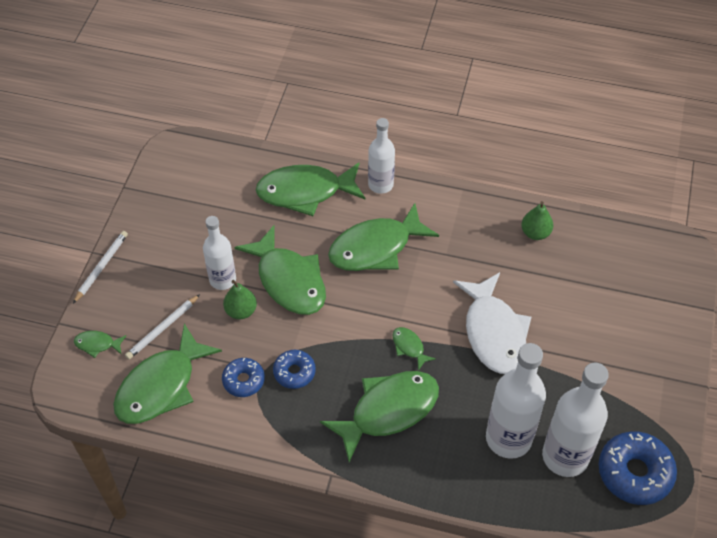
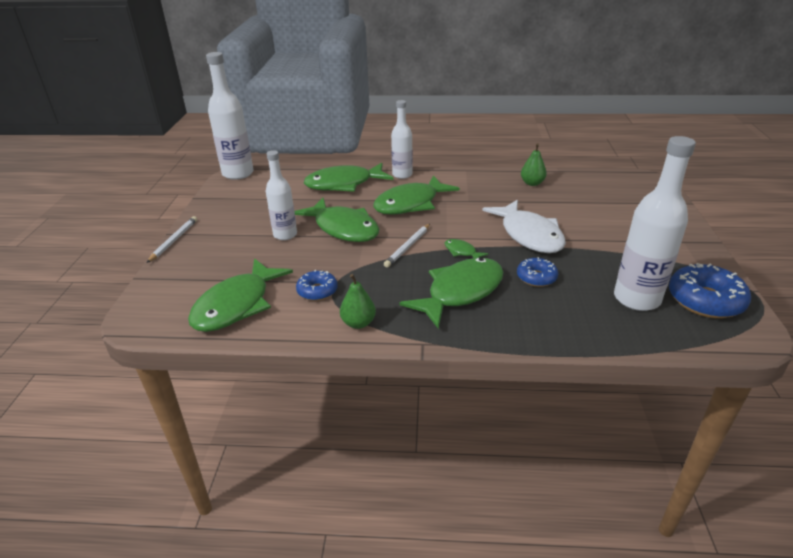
camera: 10 degrees left, 20 degrees down
green fish [74,331,126,358] -> none
white pencil [125,294,200,359] -> white pencil moved to [384,224,430,268]
green pear [223,280,257,319] -> green pear moved to [340,274,376,329]
blue donut [273,350,316,389] -> blue donut moved to [517,257,558,287]
white bottle [486,343,546,459] -> white bottle moved to [206,52,254,180]

